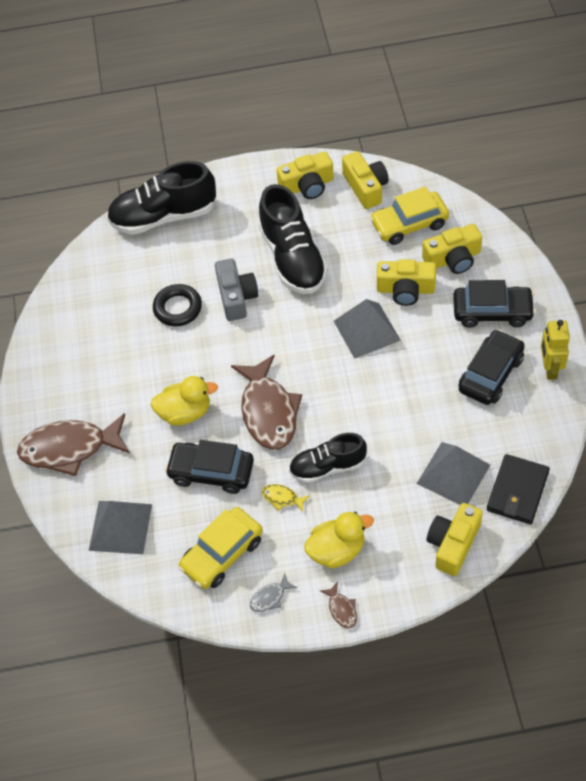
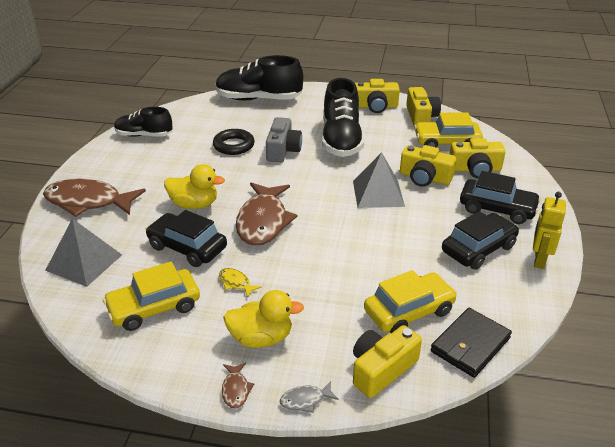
camera: 15 degrees right, 20 degrees down
grey fish [250,573,297,612] -> grey fish moved to [280,381,339,413]
black shoe [289,433,367,483] -> black shoe moved to [114,107,172,137]
grey pyramid [417,442,490,505] -> yellow car [364,270,457,333]

